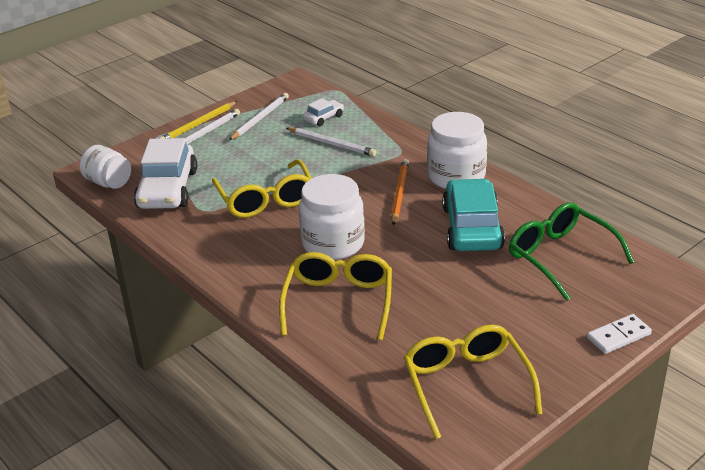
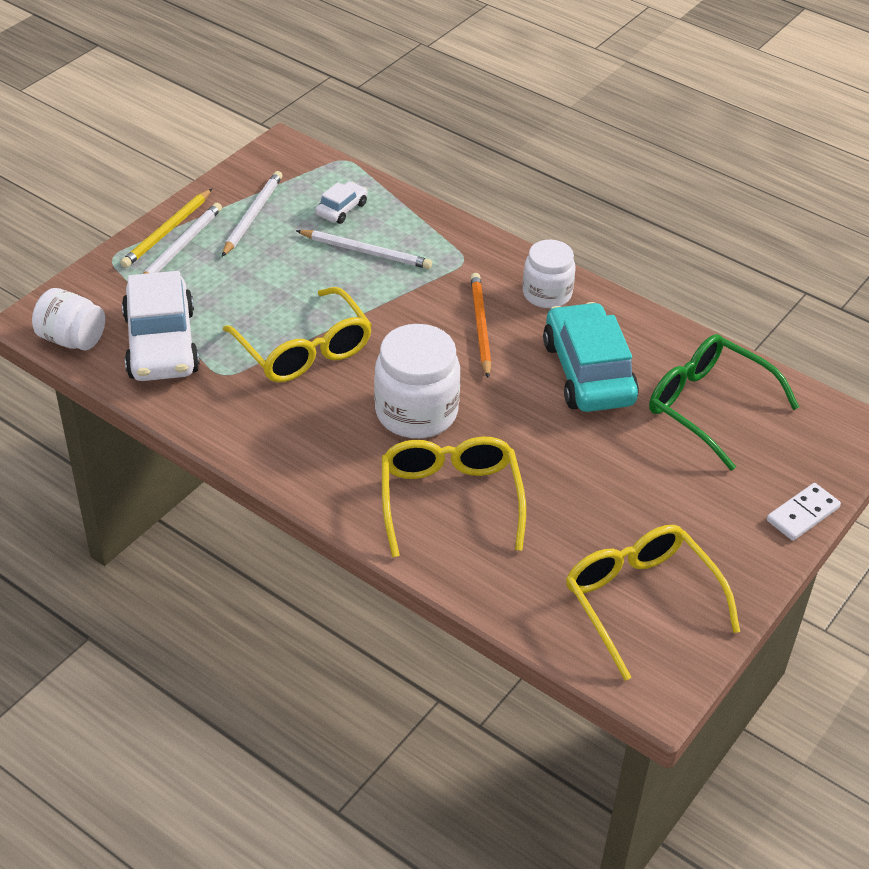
camera: 15 degrees left, 10 degrees up
white jar [427,112,487,189] -> white jar [523,240,575,308], size x0.65

